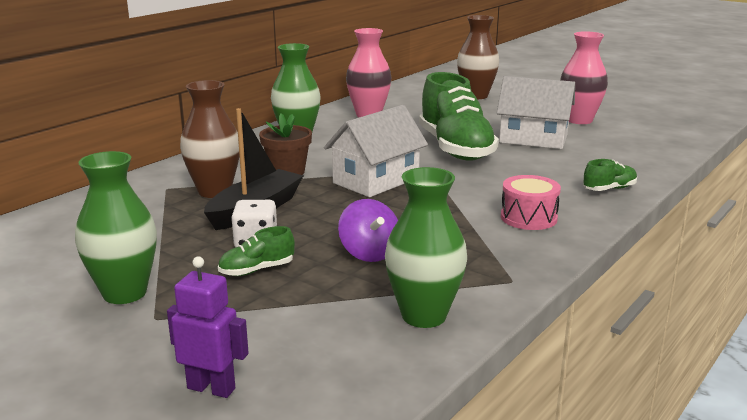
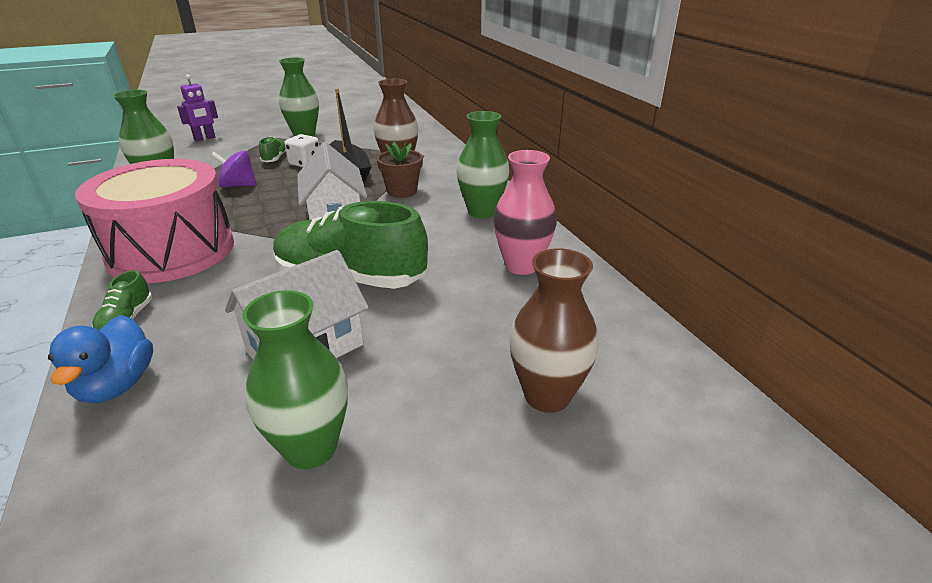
camera: 120 degrees right, 10 degrees up
pink drum [501,175,561,230] -> pink drum [75,159,234,283], size x2.28
pink vase [560,31,608,124] -> green vase [242,290,348,469]
none -> blue duck [48,315,153,403]

